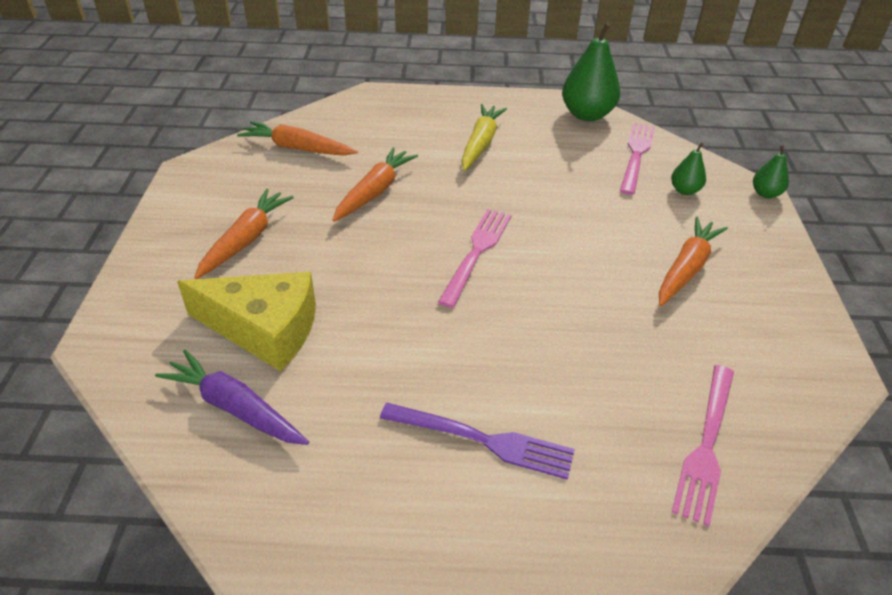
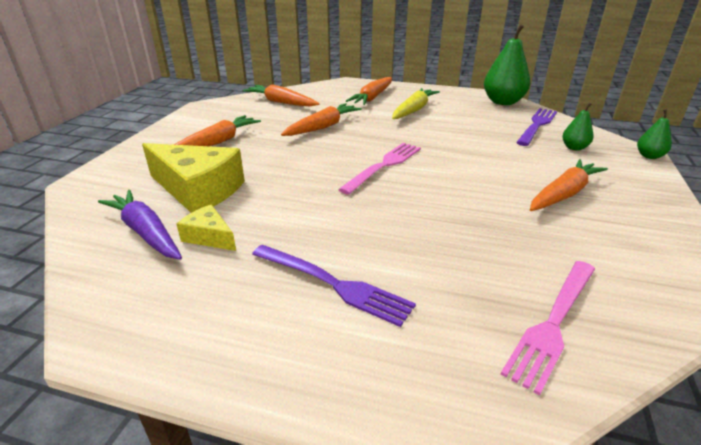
camera: 15 degrees right, 10 degrees down
pink fork [620,123,655,195] -> purple fork [516,108,557,146]
none -> yellow cheese [176,205,236,251]
none -> orange carrot [346,77,392,105]

